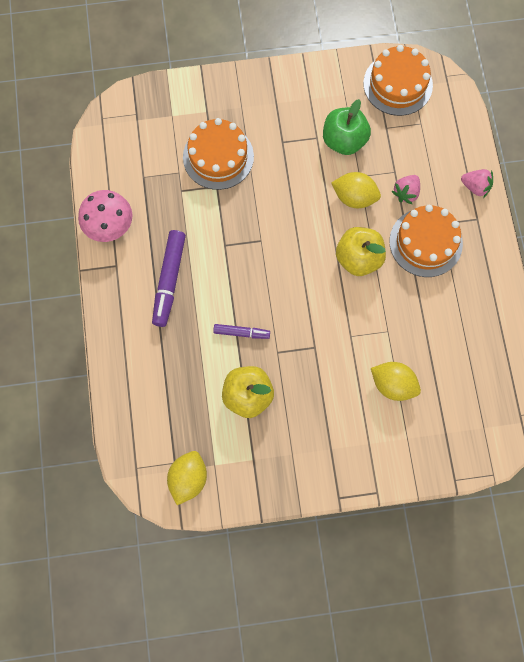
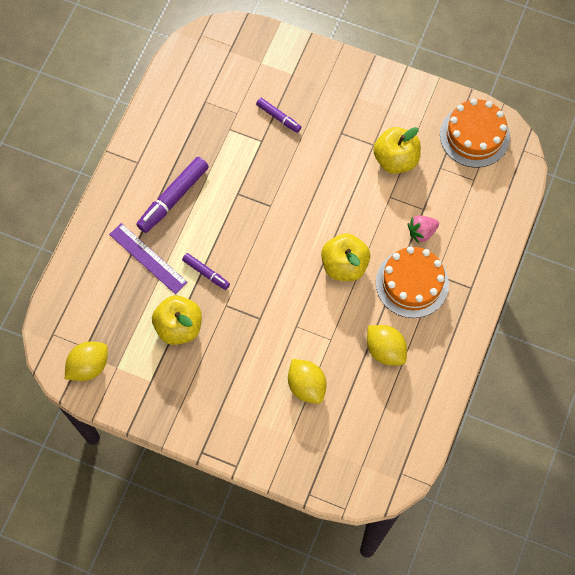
camera: 30 degrees right, 5 degrees down
pink mushroom [78,190,132,242] -> none
orange cake [183,118,254,190] -> purple marker [256,98,301,133]
green apple [323,99,371,155] -> yellow apple [373,127,421,174]
yellow lemon [331,172,381,208] -> yellow lemon moved to [367,325,407,365]
pink strawberry [461,169,493,198] -> none
none -> purple ruler [109,223,188,294]

